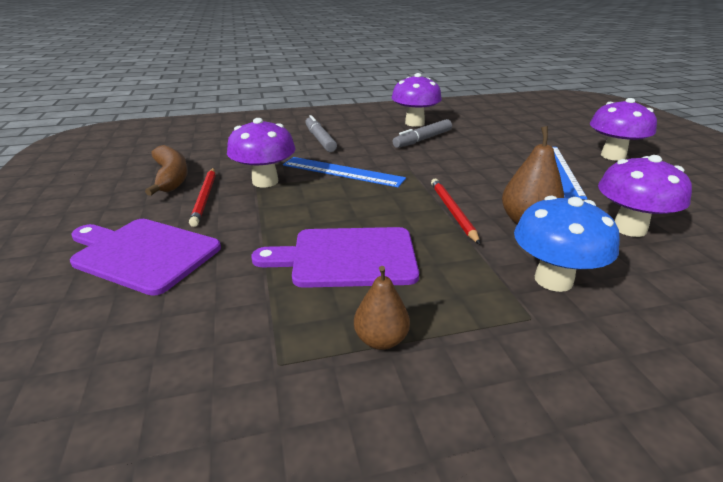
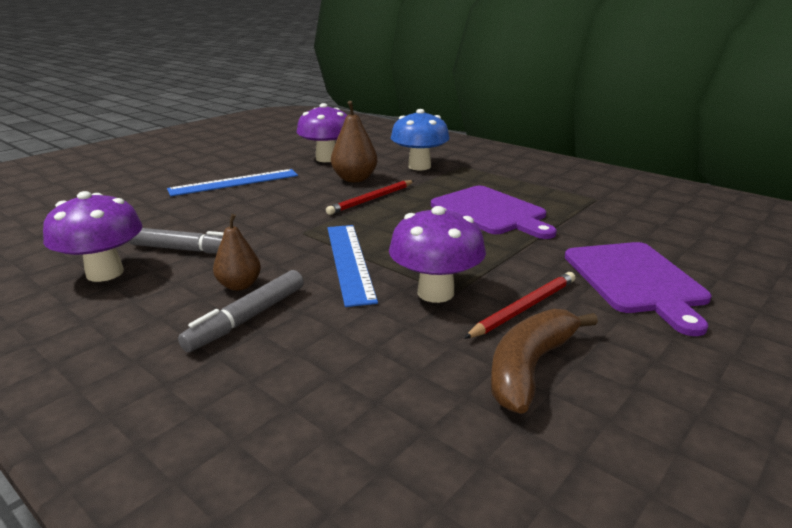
camera: 125 degrees left, 5 degrees down
brown pear [354,266,410,350] -> brown pear moved to [213,214,261,291]
purple mushroom [590,98,657,161] -> none

